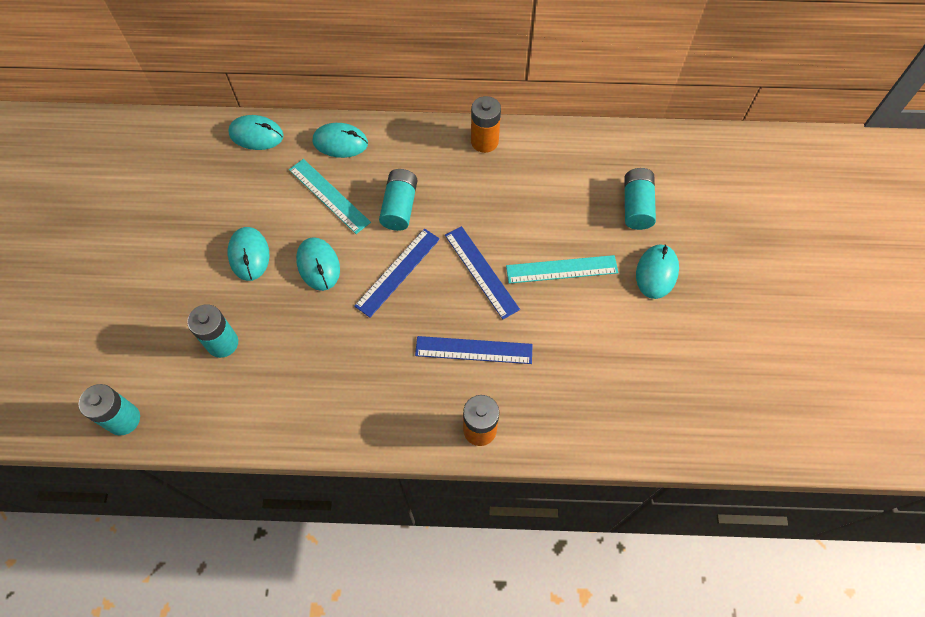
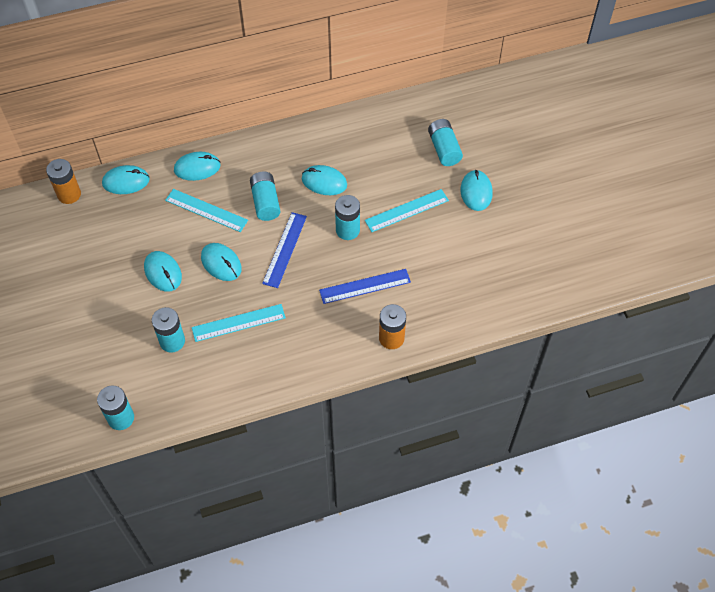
camera: 20 degrees left, 5 degrees down
blue ruler [445,226,520,319] -> turquoise battery [335,195,360,240]
orange battery [471,96,501,153] -> orange battery moved to [46,159,81,204]
none -> turquoise ruler [192,304,286,342]
none -> turquoise mouse [302,165,347,195]

